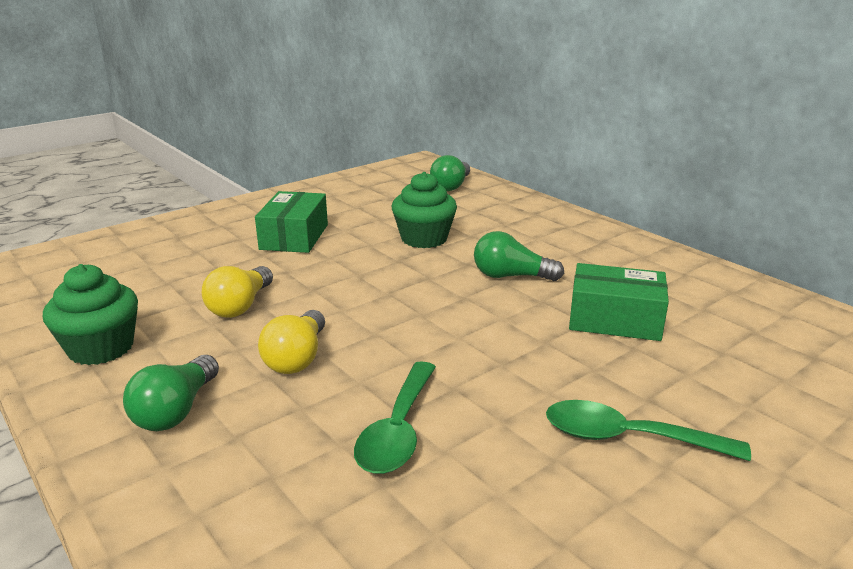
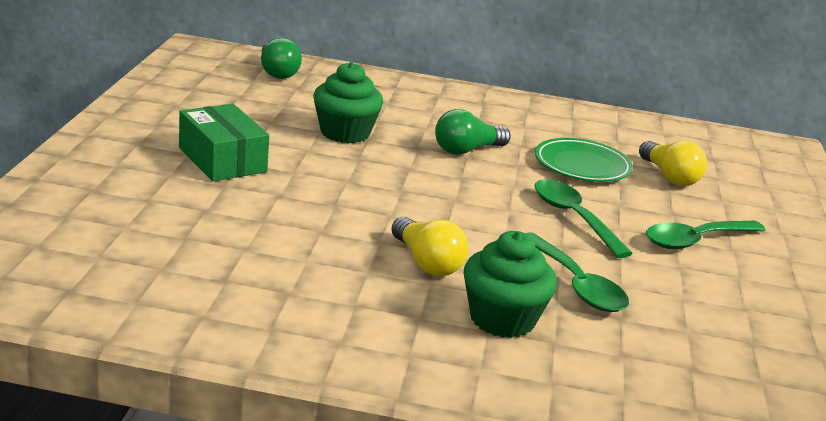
camera: 45 degrees left, 0 degrees up
green cupcake [43,264,138,365] -> green cupcake moved to [464,231,557,338]
green light bulb [123,355,219,431] -> none
yellow light bulb [202,266,273,318] -> yellow light bulb moved to [639,141,707,186]
green box [569,263,669,341] -> green plate [535,138,633,182]
none -> green spoon [534,179,633,258]

